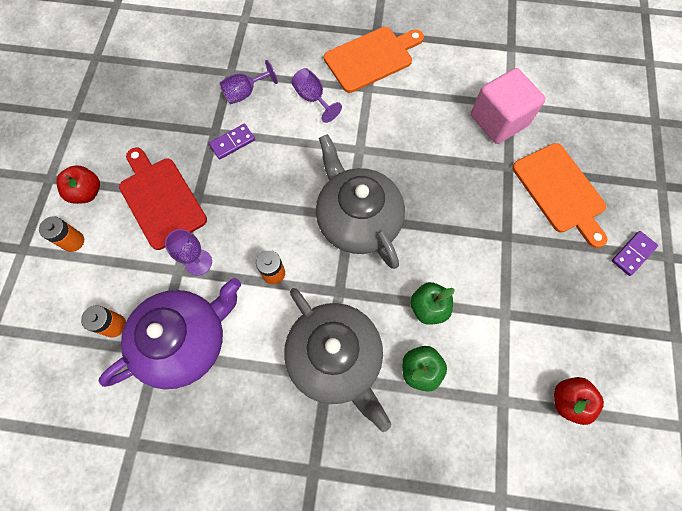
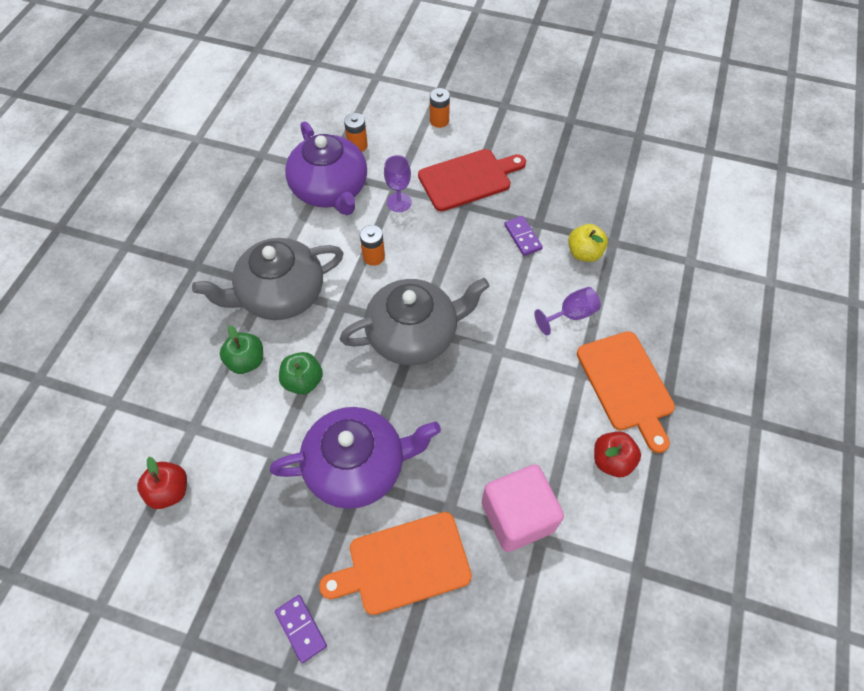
camera: 100 degrees right, 10 degrees down
red apple [57,165,100,204] -> red apple moved to [594,432,641,477]
purple goblet [219,60,278,104] -> yellow apple [568,224,608,262]
none -> purple teapot [269,407,441,509]

